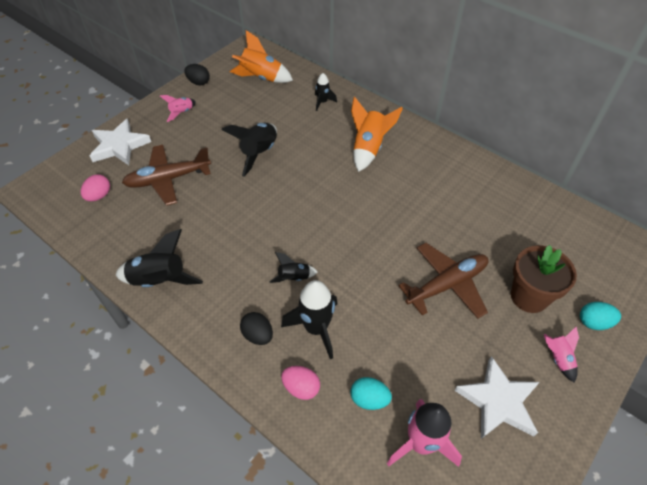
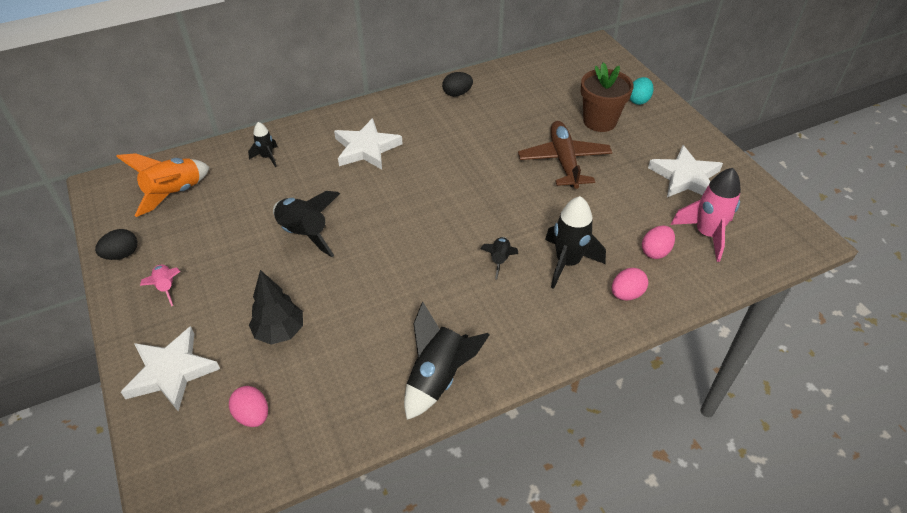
camera: 65 degrees left, 5 degrees down
brown plane [122,145,211,206] -> black tree [249,270,303,345]
black egg [240,312,273,345] -> black egg moved to [442,72,473,97]
turquoise egg [350,377,392,410] -> pink egg [642,226,675,259]
orange rocket [351,97,403,172] -> white star [334,118,403,169]
pink rocket [544,327,579,383] -> none

